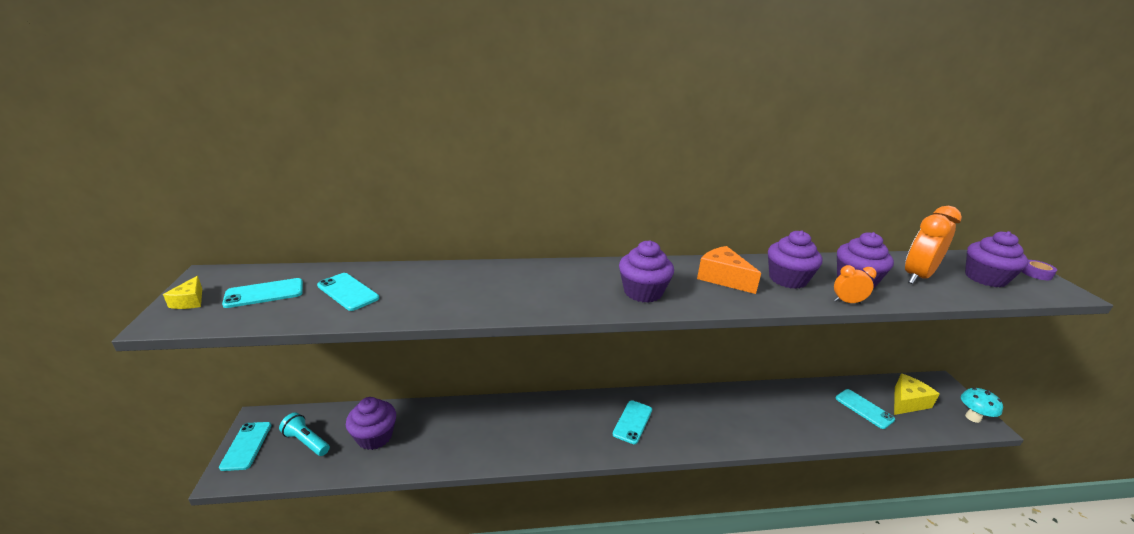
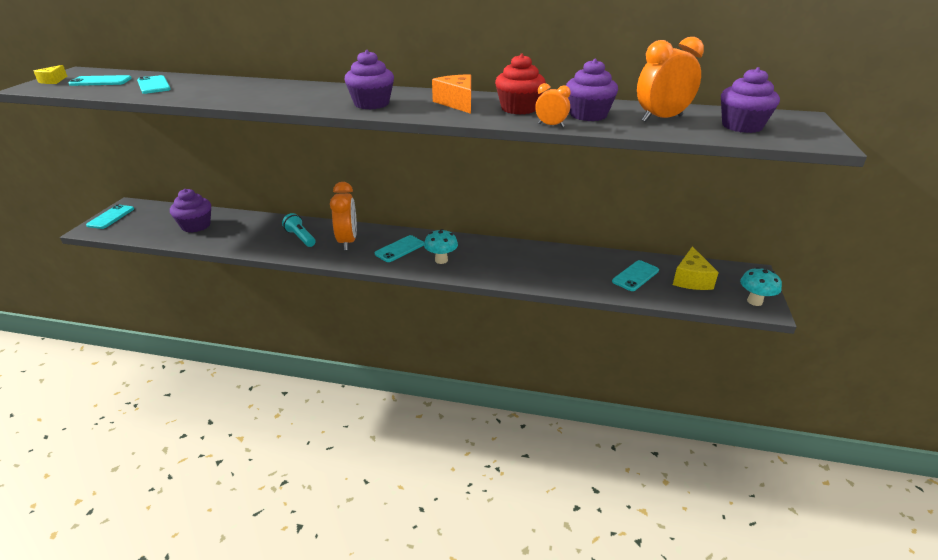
camera: 20 degrees right, 5 degrees up
turquoise flashlight [279,412,330,456] -> turquoise flashlight moved to [282,213,315,247]
purple cupcake [768,230,822,289] -> red cupcake [495,54,546,115]
turquoise phone [836,389,895,429] -> turquoise phone turned 60 degrees clockwise [612,260,659,291]
yellow cheese [894,373,939,415] -> yellow cheese turned 120 degrees clockwise [673,246,719,290]
purple tape [1022,260,1057,280] -> none
none -> orange clock [330,182,357,250]
none -> turquoise mushroom [424,229,458,264]

